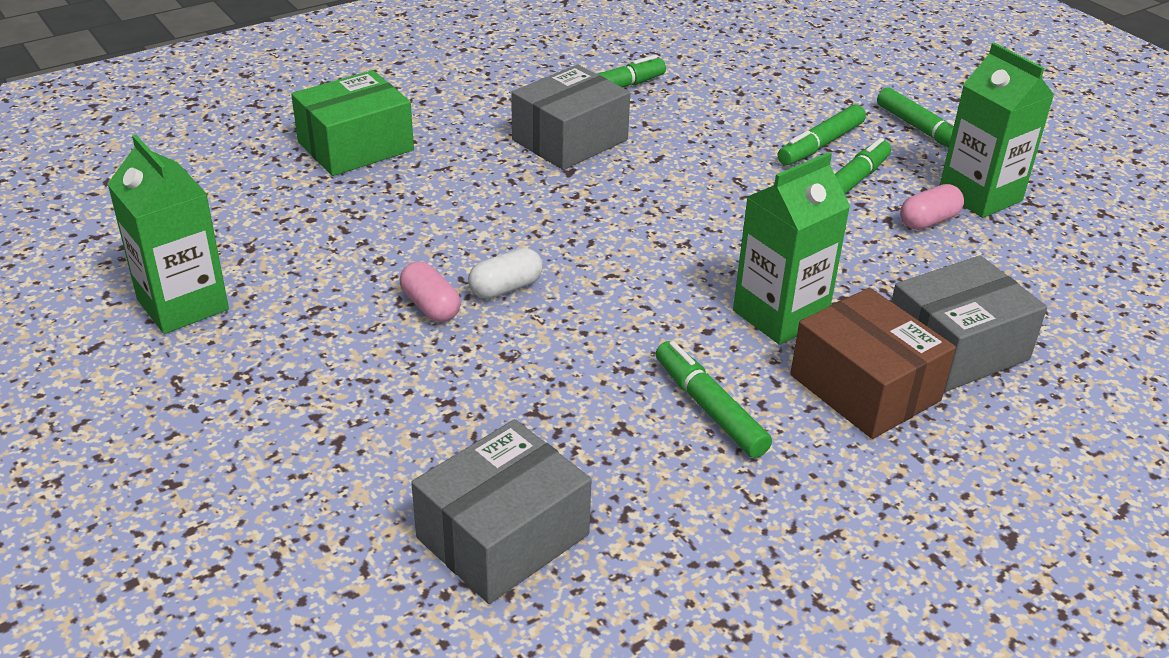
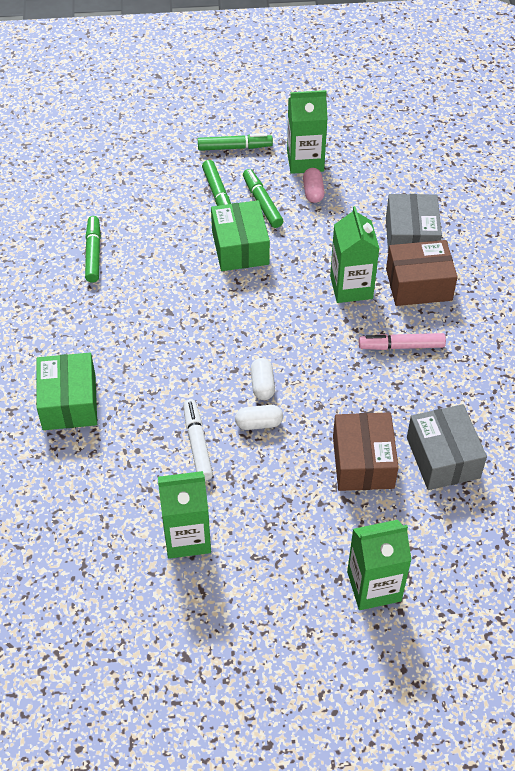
camera: 60 degrees left, 15 degrees up
pink capsule [400,262,461,322] -> white capsule [235,405,283,430]
grey box [511,64,630,170] -> none
green marker [656,341,772,458] -> pink marker [359,333,446,350]
none -> white marker [183,399,213,481]
none -> green box [211,200,270,271]
none -> brown box [333,412,399,491]
none -> green carton [347,520,412,610]

